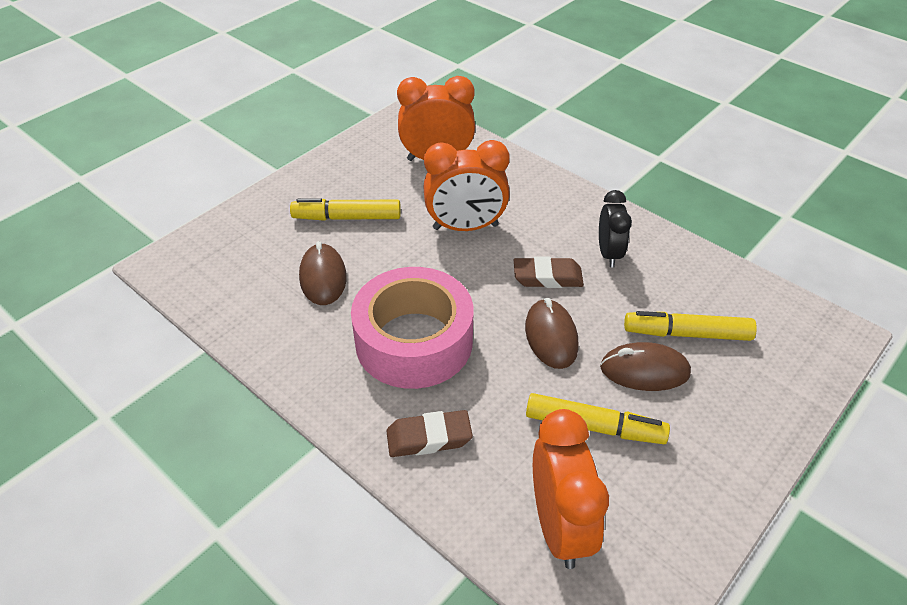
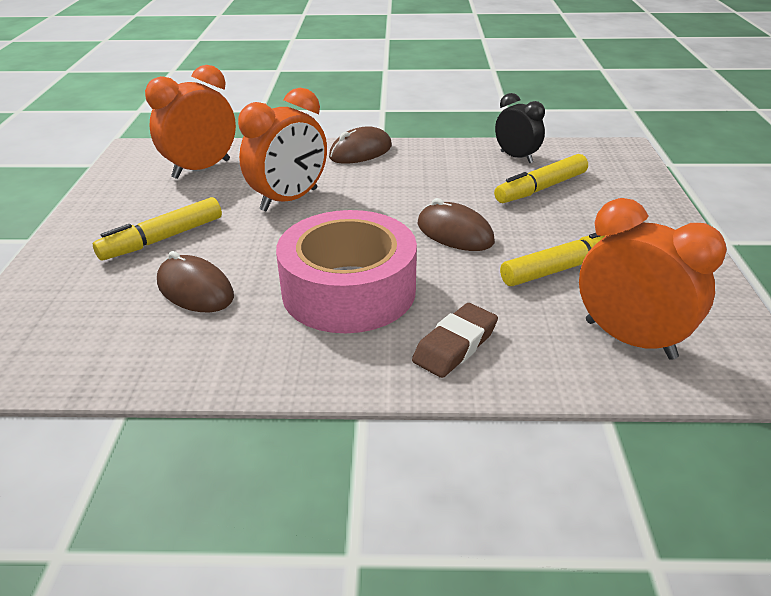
camera: 40 degrees left, 10 degrees down
brown eraser [514,256,584,288] -> none
black clock [599,190,632,267] -> black clock moved to [495,93,545,163]
brown mouse [600,342,691,391] -> brown mouse moved to [329,126,392,164]

